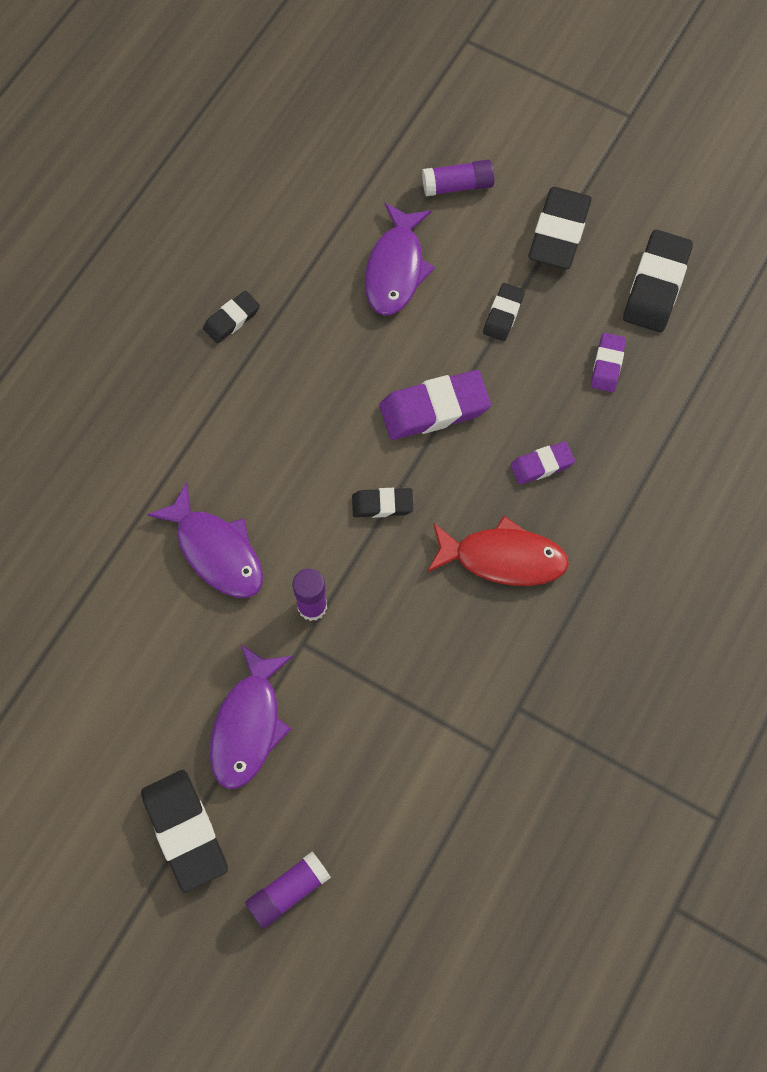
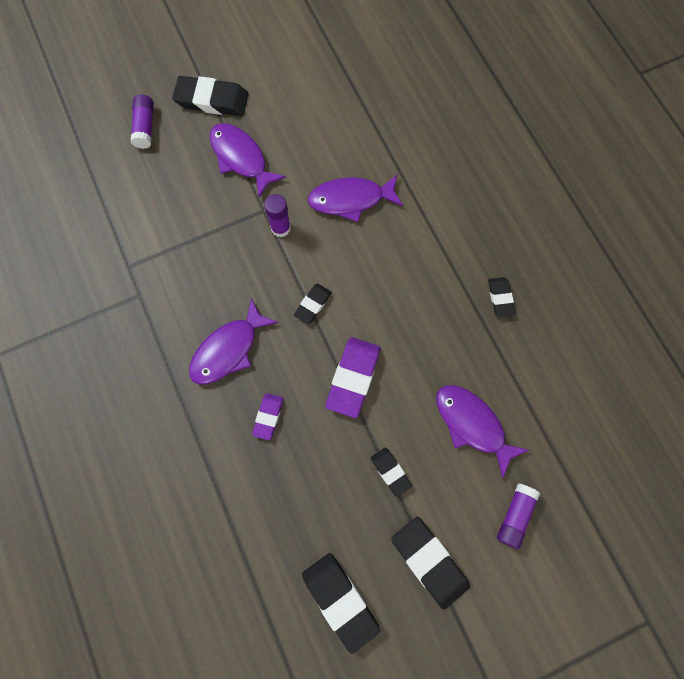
camera: 125 degrees right, 5 degrees up
red fish [427,516,569,586] -> purple fish [189,298,278,384]
purple eraser [591,333,626,392] -> none

